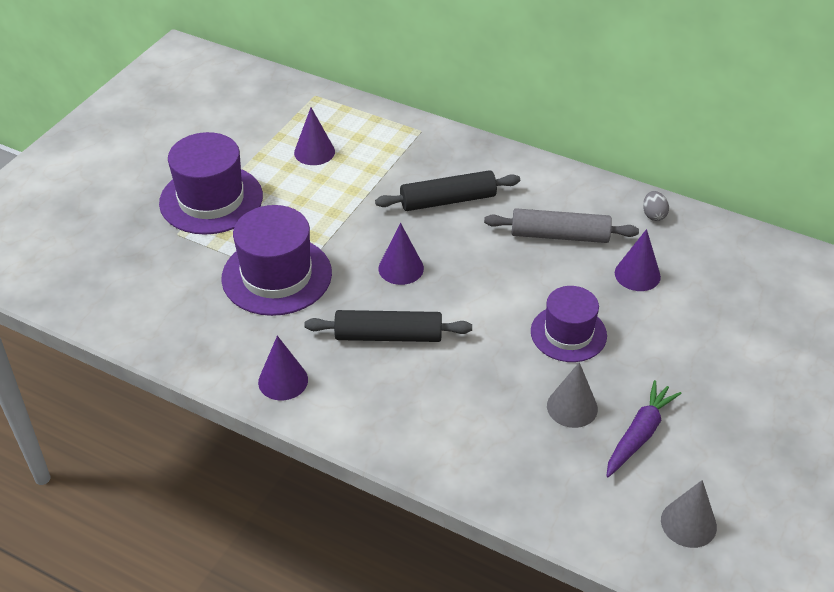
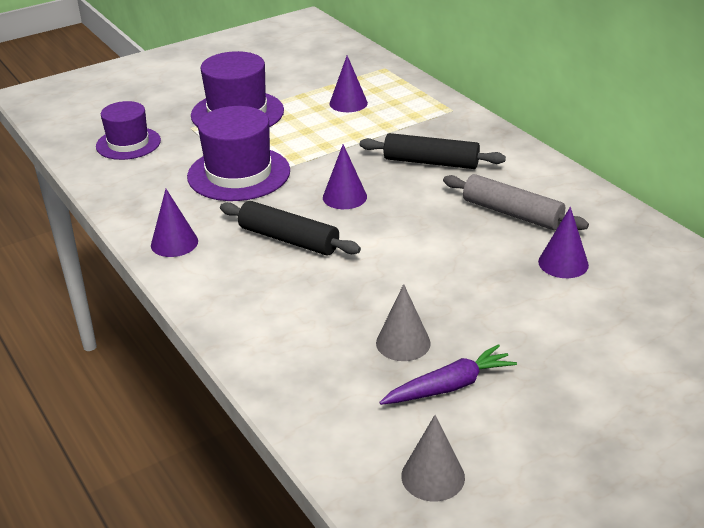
camera: 30 degrees right, 10 degrees down
purple hat [531,286,607,362] -> purple hat moved to [96,101,161,160]
grey egg [643,191,669,221] -> none

